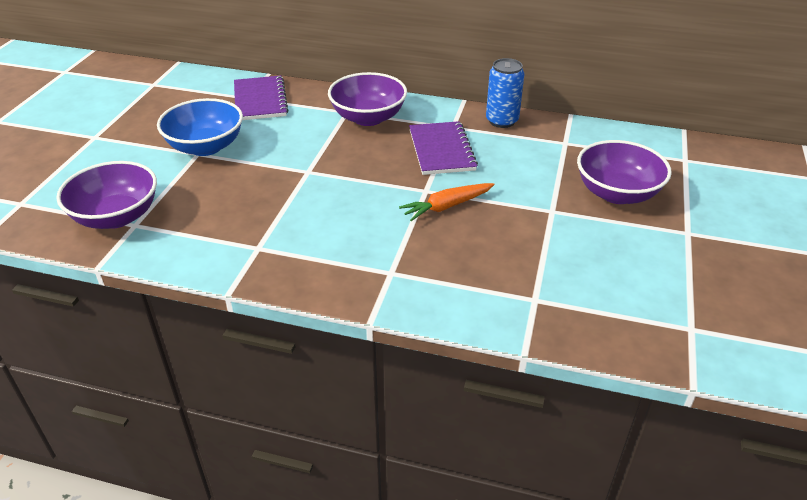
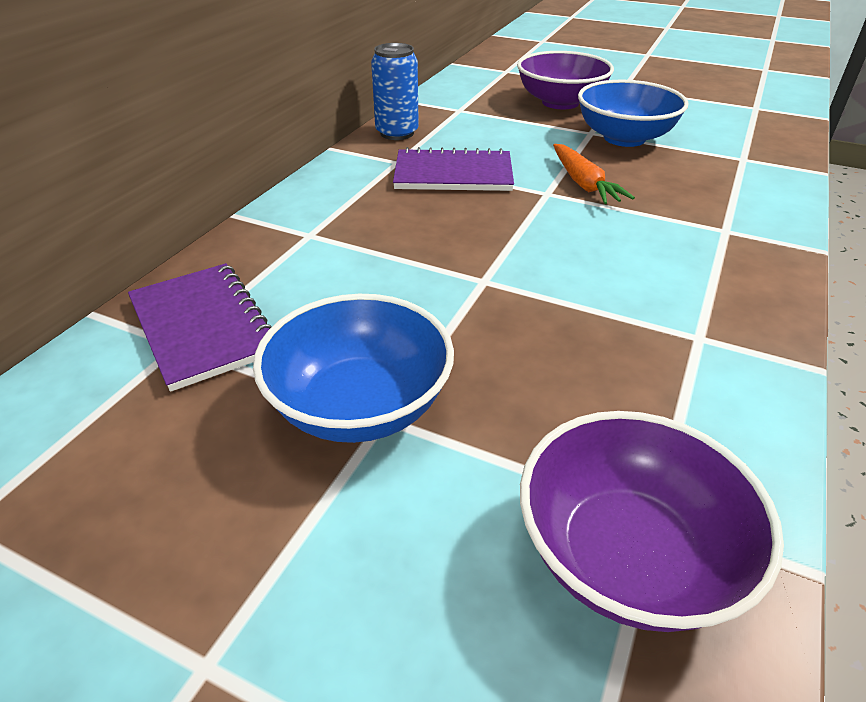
camera: 80 degrees left, 0 degrees up
purple notebook [234,76,288,120] -> purple notebook turned 60 degrees clockwise [128,263,272,392]
purple bowl [328,72,407,126] -> none
none -> blue bowl [578,80,689,147]

